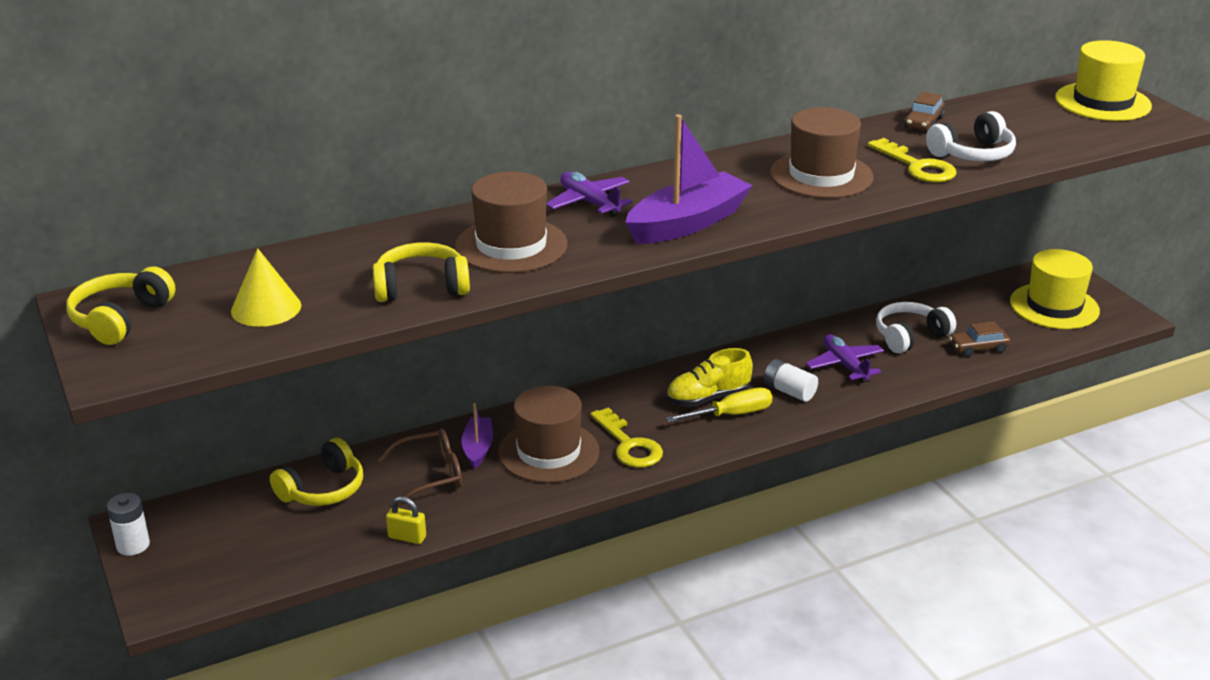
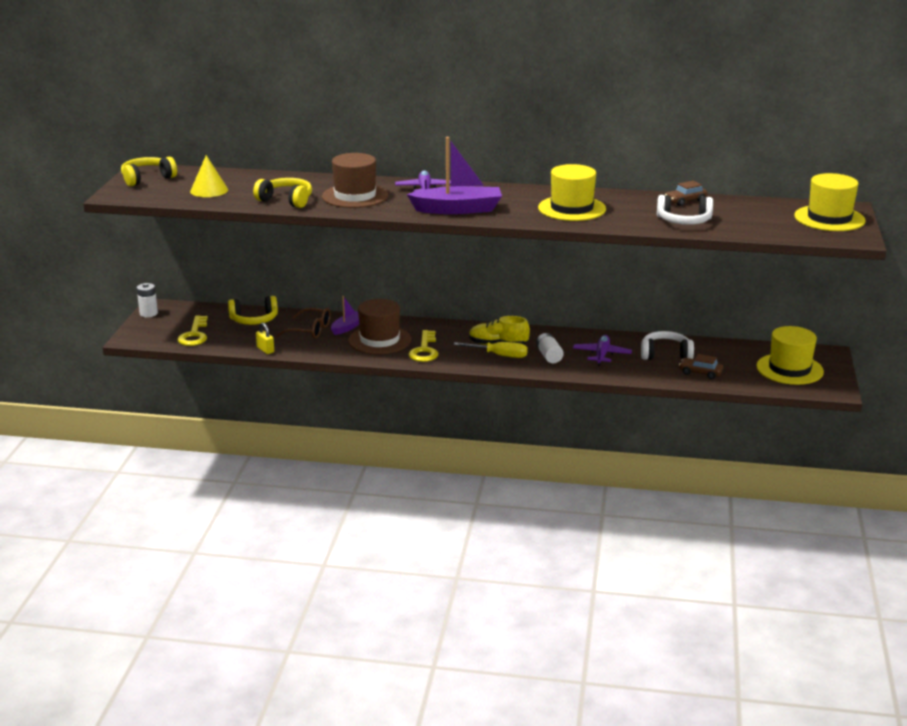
camera: 35 degrees right, 5 degrees down
brown hat [770,107,874,198] -> yellow hat [538,164,606,221]
yellow key [868,138,957,183] -> yellow key moved to [177,315,208,346]

